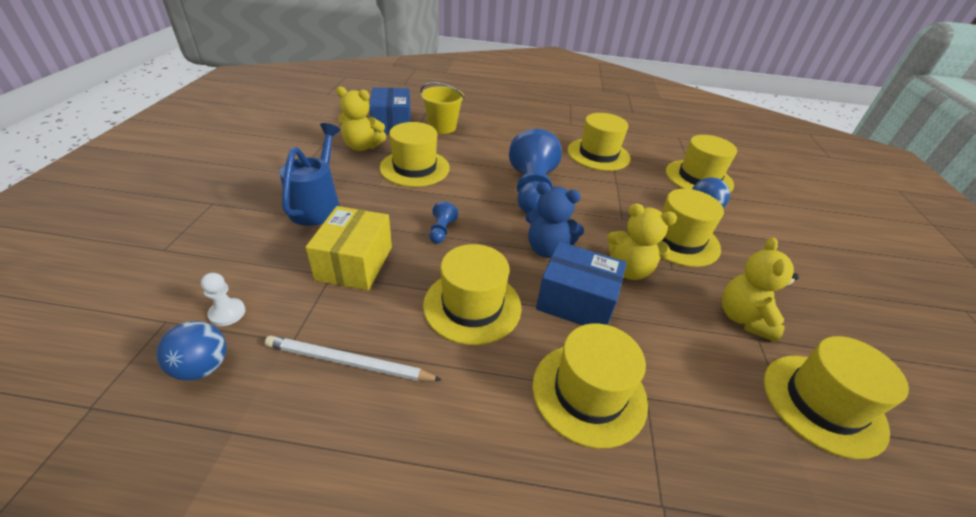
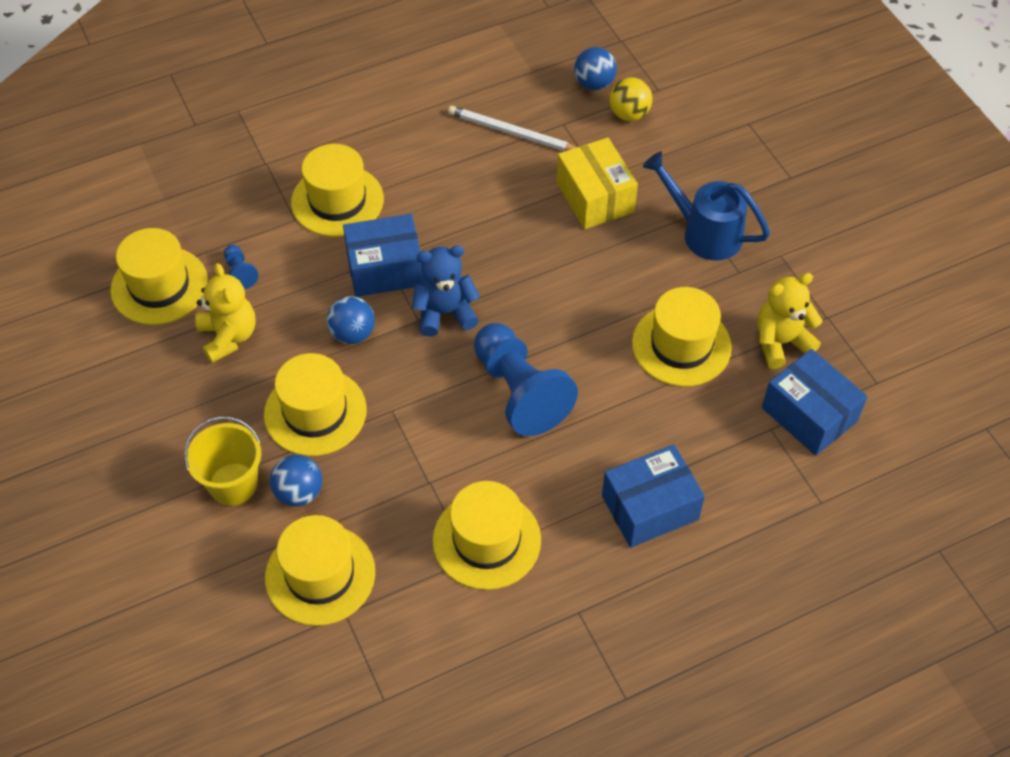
camera: 150 degrees right, 15 degrees up
white pawn [201,273,246,326] -> yellow ball [609,77,652,121]
white pencil [265,336,442,381] -> white pencil turned 135 degrees counterclockwise [448,106,577,151]
blue watering can [279,123,340,226] -> blue watering can turned 150 degrees clockwise [643,152,770,260]
yellow bucket [420,82,464,134] -> yellow bucket moved to [184,416,261,506]
yellow hat [423,244,522,345] -> none
blue pawn [429,201,458,244] -> blue pawn moved to [224,245,258,289]
yellow teddy bear [607,203,677,280] -> blue ball [327,296,375,344]
none -> blue box [602,444,705,548]

